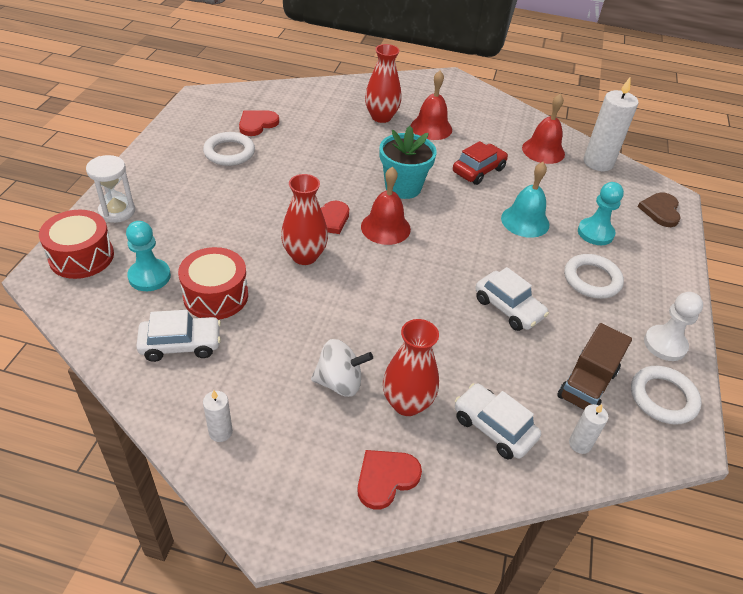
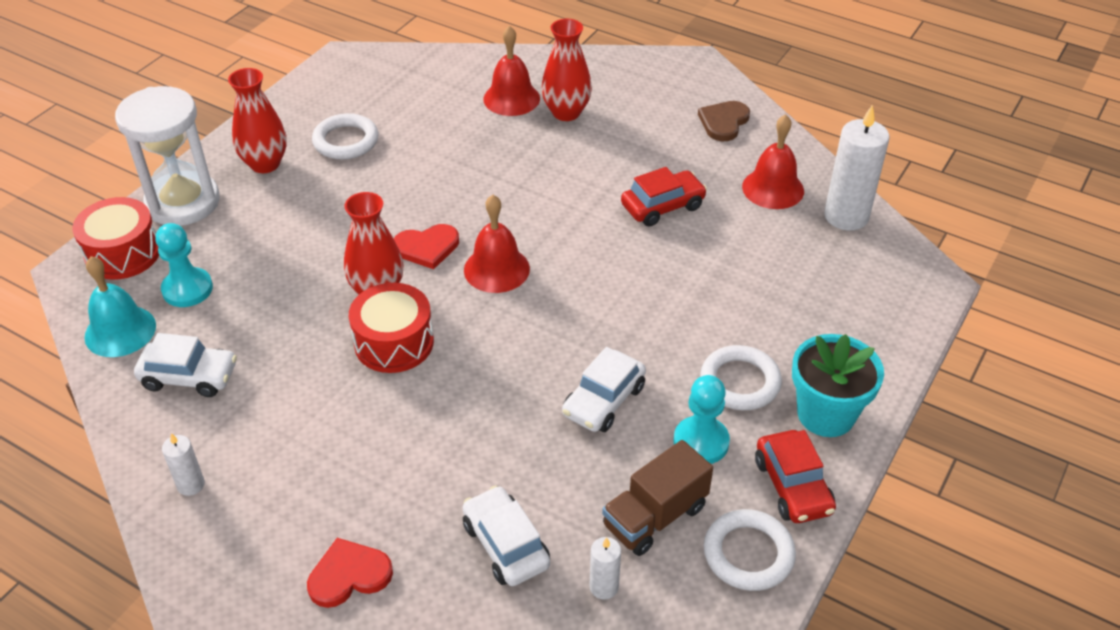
camera: 20 degrees right, 0 degrees up
white hourglass [86,155,135,223] -> white hourglass [115,86,220,226], size x1.68
red drum [178,247,248,320] -> red drum moved to [349,283,434,373]
red heart [239,110,279,136] -> none
white spinning top [311,339,373,397] -> none
turquoise flower pot [380,126,437,199] -> turquoise flower pot moved to [792,334,884,437]
red vase [383,319,439,416] -> red vase moved to [228,68,287,173]
red bell [411,71,452,140] -> red bell moved to [483,26,540,116]
white car [475,267,549,331] -> white car turned 60 degrees clockwise [562,347,646,432]
turquoise bell [501,162,549,238] -> turquoise bell moved to [84,256,156,357]
turquoise pawn [578,182,624,245] -> turquoise pawn moved to [673,375,730,464]
brown heart [638,192,681,227] -> brown heart moved to [698,101,750,141]
white pawn [644,292,703,361] -> red car [755,430,836,523]

